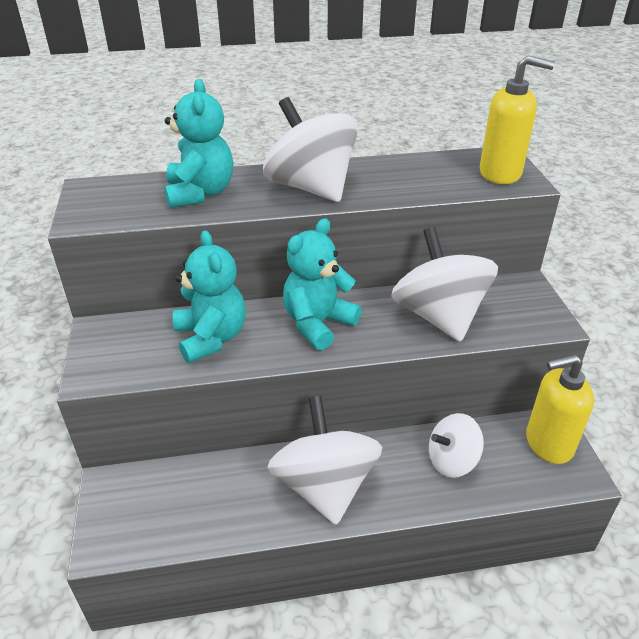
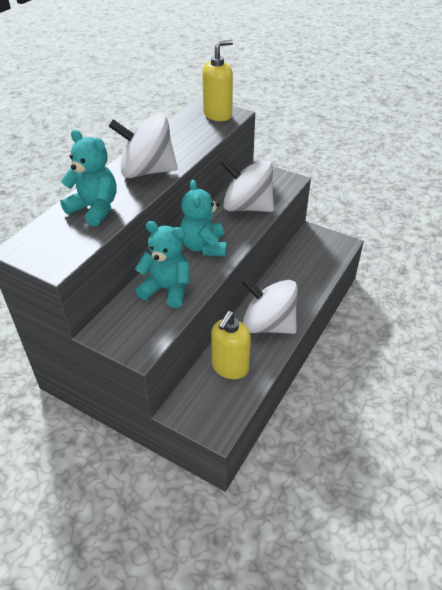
camera: 50 degrees left, 5 degrees up
white spinning top [429,413,484,478] -> none
yellow soap dispenser [526,355,594,464] -> yellow soap dispenser moved to [211,311,251,379]

